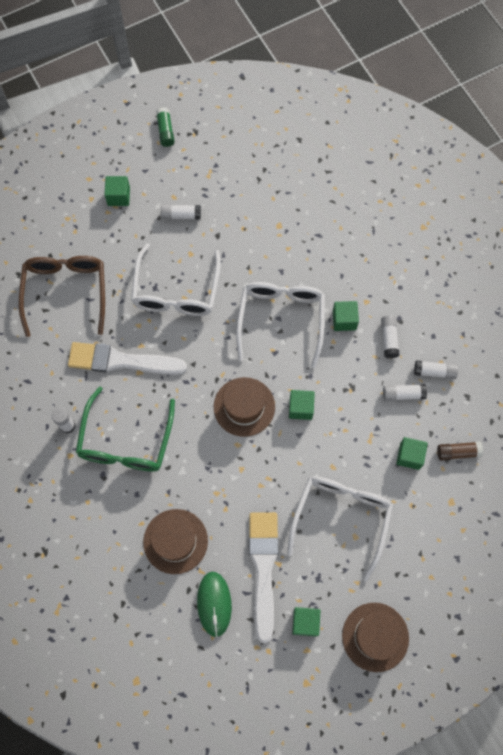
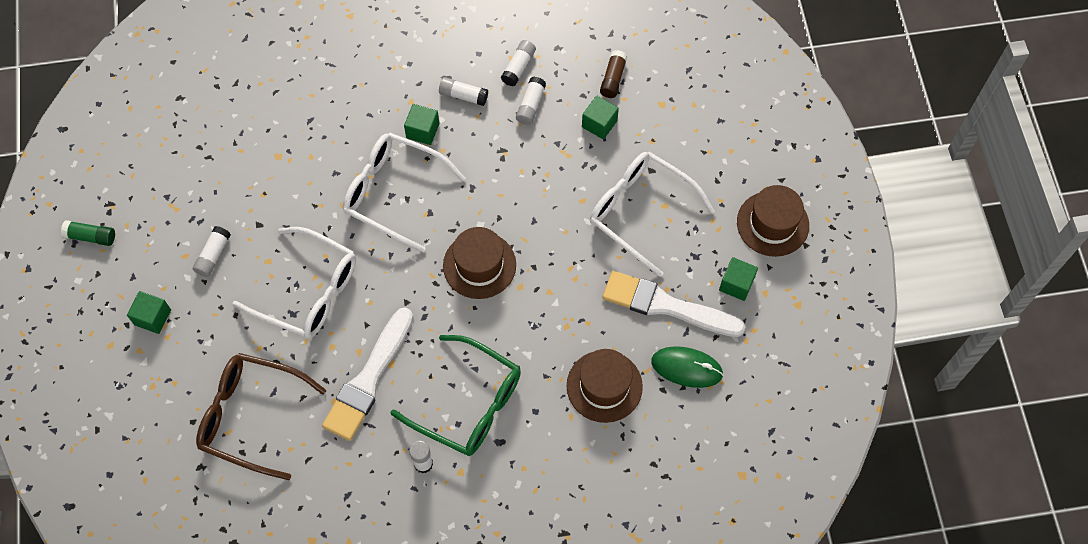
camera: 70 degrees left, 5 degrees down
green cube [289,390,315,420] -> none

